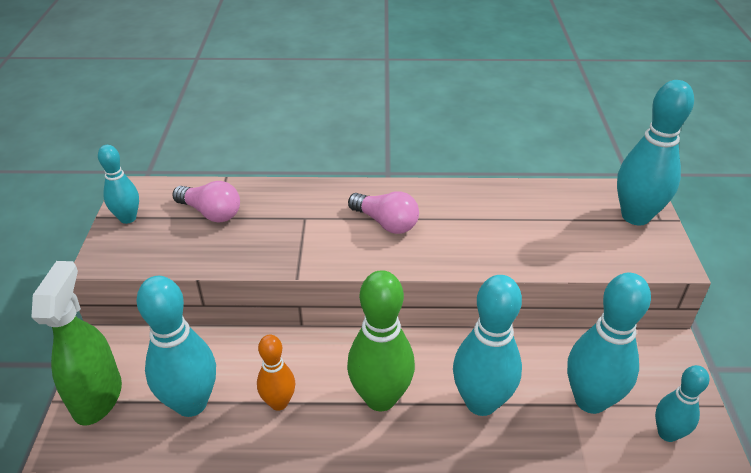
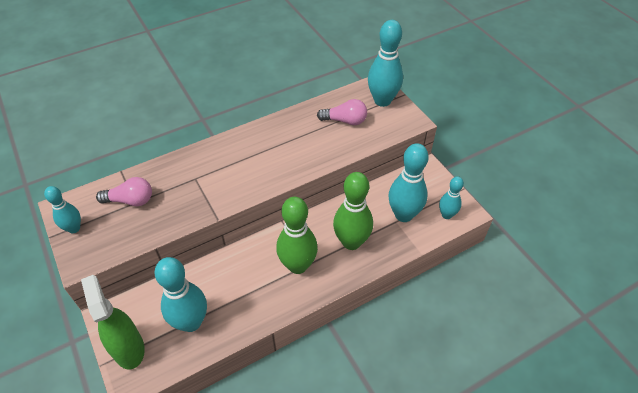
camera: 30 degrees left, 10 degrees up
orange bowling pin [257,335,295,411] -> none
pink light bulb [348,191,419,234] -> pink light bulb moved to [317,99,367,125]
turquoise bowling pin [453,275,522,416] -> green bowling pin [333,172,373,250]

